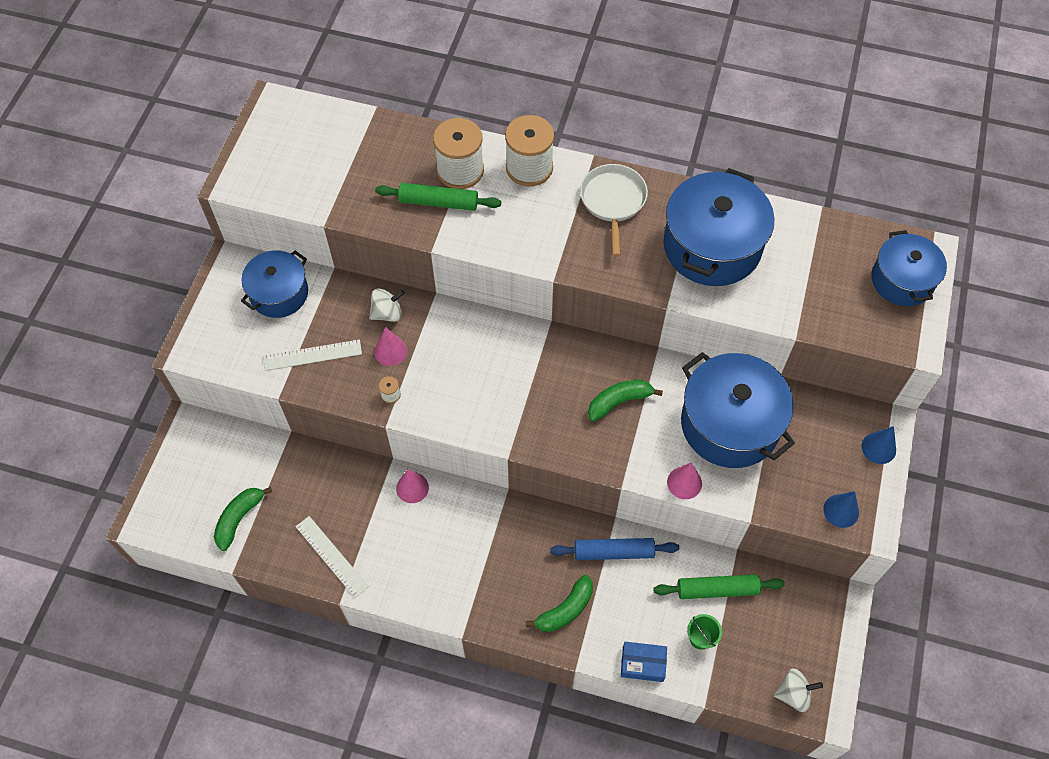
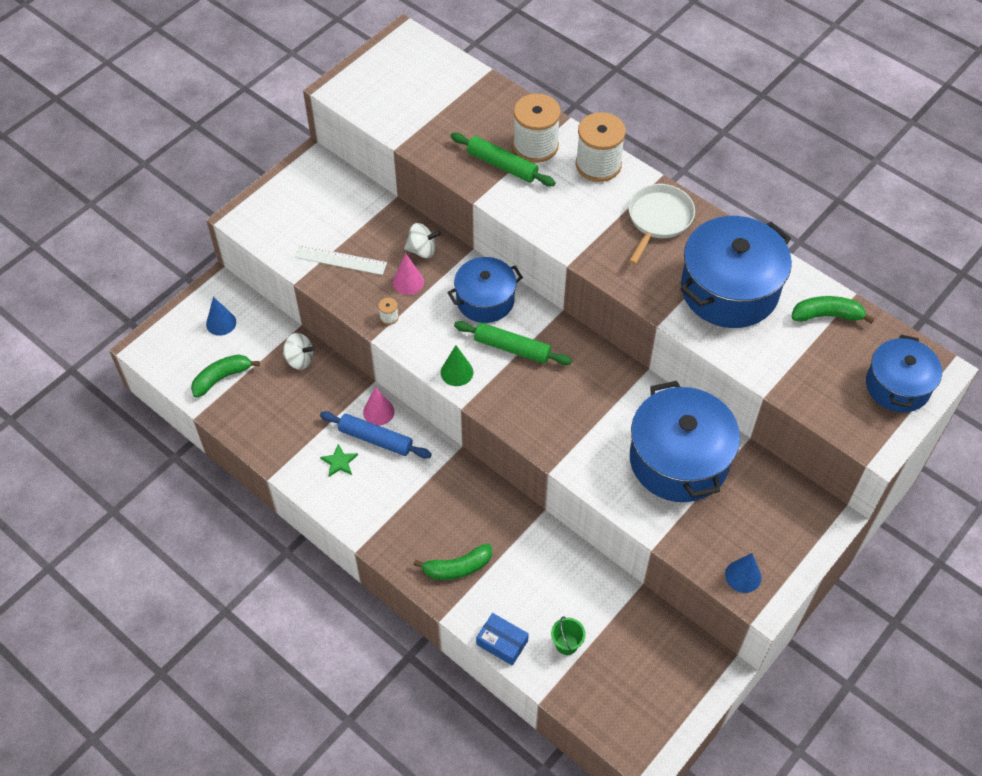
camera: 25 degrees right, 5 degrees down
blue pot [241,250,308,318] -> blue pot moved to [447,257,523,323]
white ruler [295,516,369,598] -> none
blue rolling pin [550,538,679,560] -> blue rolling pin moved to [320,411,432,459]
green banana [588,380,663,422] -> green banana moved to [792,296,874,323]
green rolling pin [653,574,785,599] -> green rolling pin moved to [454,321,572,365]
pink cone [667,462,702,499] -> none
white spinning top [773,668,823,712] -> white spinning top moved to [283,333,315,370]
blue cone [862,426,896,464] -> blue cone moved to [206,297,236,336]
none -> green star [320,444,358,477]
none -> green cone [441,345,473,386]

